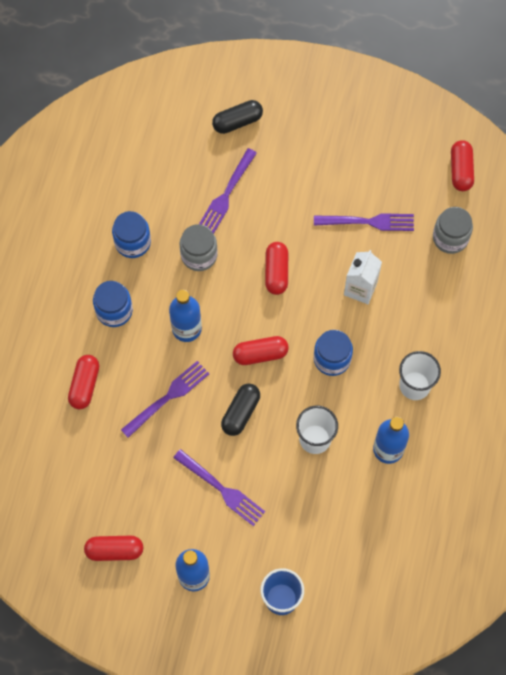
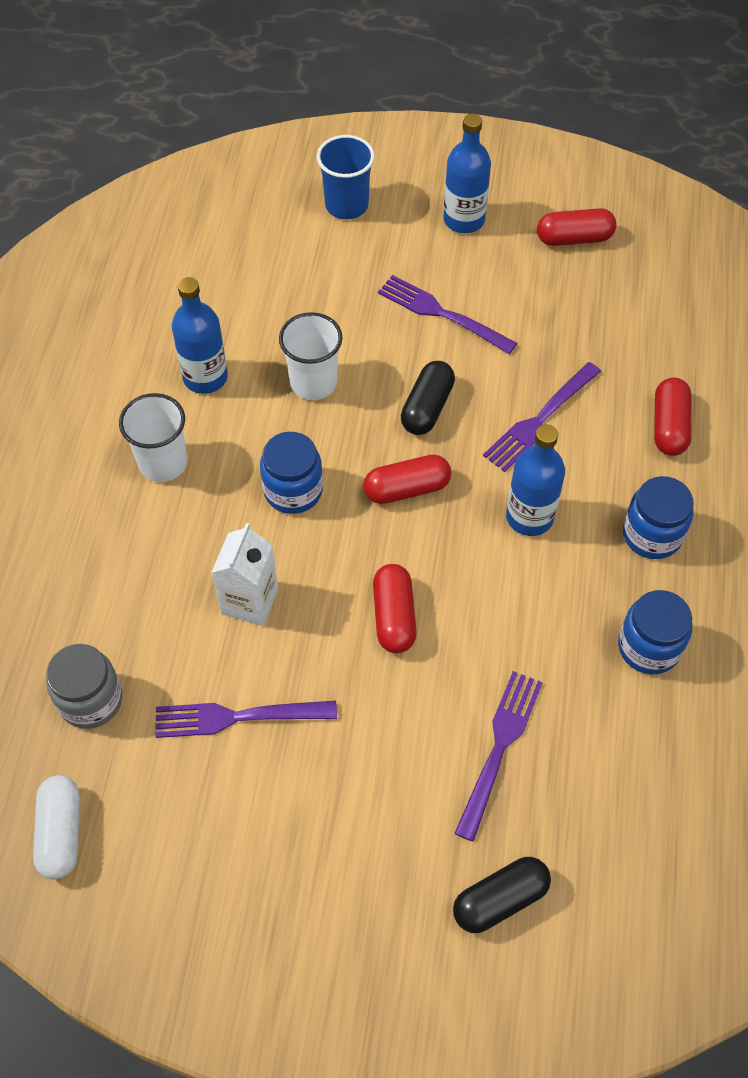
camera: 175 degrees right, 10 degrees down
grey jar [180,224,218,271] -> none
red capsule [451,140,474,191] -> white capsule [33,775,80,879]

